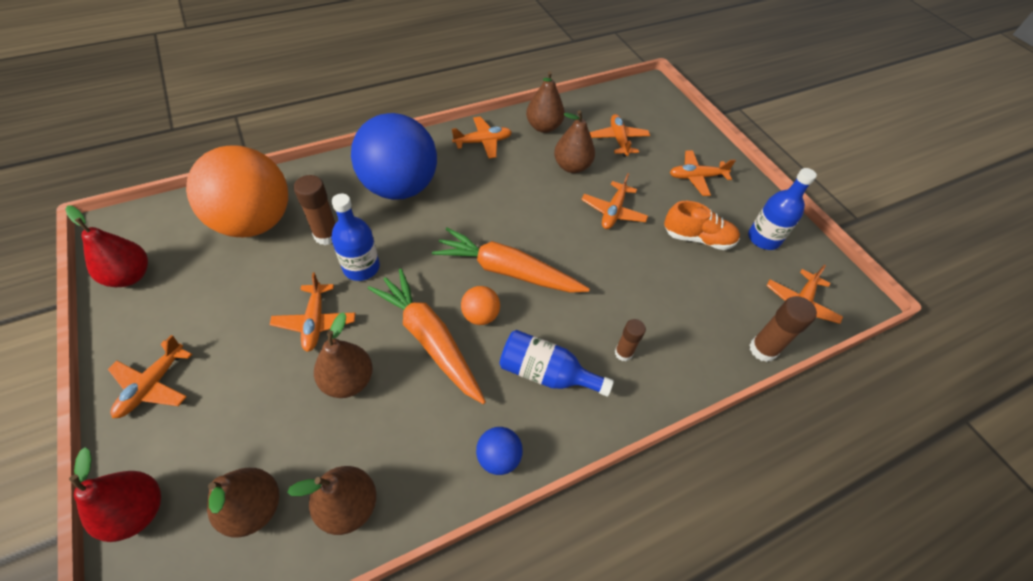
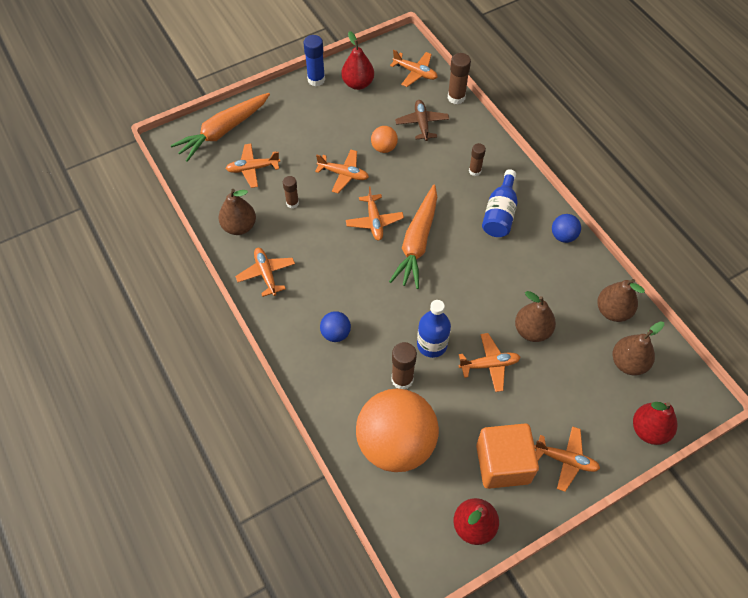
camera: 90 degrees left, 5 degrees up
blue ball [351,113,437,200] -> blue ball [320,311,351,342], size x0.41
orange carrot [368,269,486,404] -> orange carrot moved to [170,93,270,162]
orange ball [461,286,500,325] -> orange ball moved to [371,126,398,153]
brown pear [554,110,595,173] -> brown glue stick [283,176,299,209]
orange shoe [664,201,740,250] -> none
orange plane [670,151,736,196] -> orange plane moved to [346,186,404,241]
blue bottle [748,168,817,250] -> red pear [341,31,374,90]
none -> blue glue stick [304,35,325,86]
none -> brown plane [395,100,449,141]
none -> orange cube [476,423,539,489]

